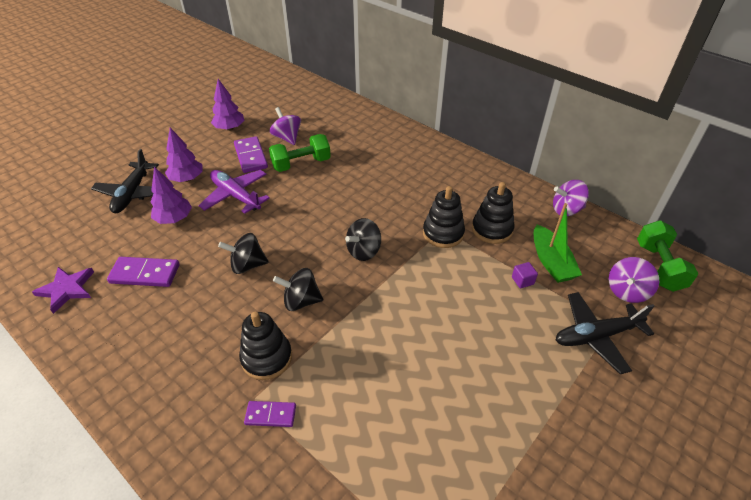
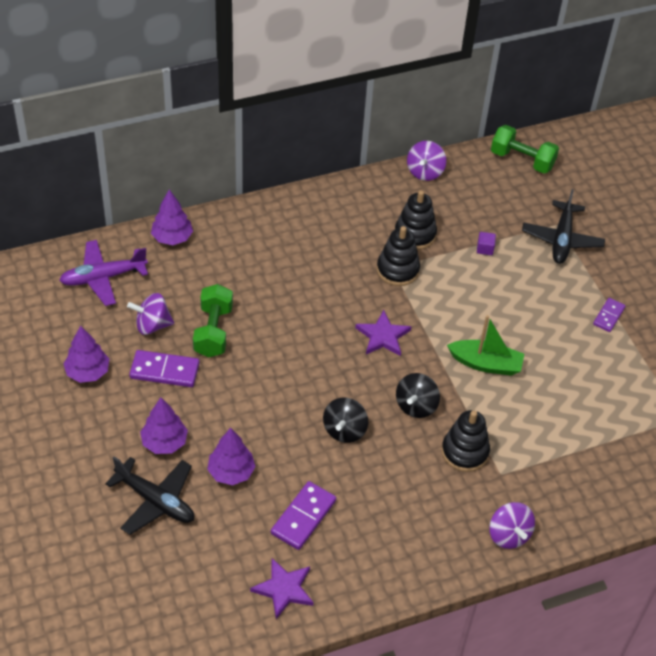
camera: 65 degrees left, 5 degrees up
purple plane [198,170,270,214] -> purple plane moved to [59,240,148,306]
purple domino [244,401,296,427] -> purple domino moved to [593,298,626,332]
black spinning top [345,218,381,261] -> purple star [355,310,411,356]
green boat [534,203,582,283] -> green boat moved to [447,315,524,376]
purple spinning top [609,257,659,303] -> purple spinning top moved to [489,502,535,549]
none -> purple tree [151,189,193,245]

